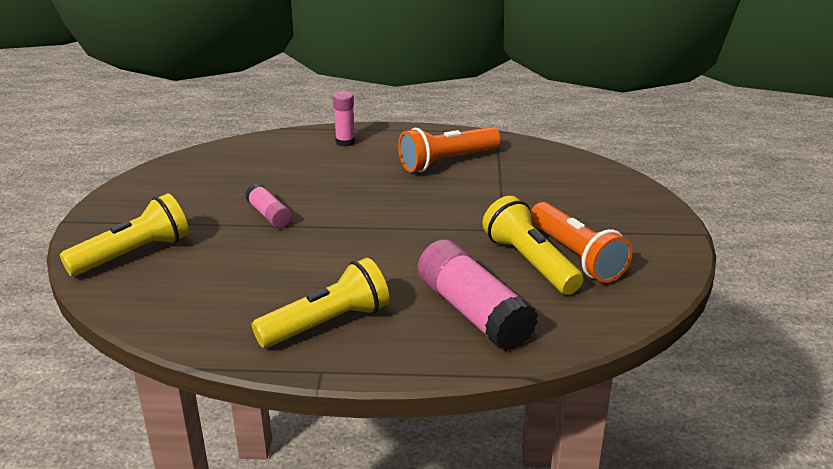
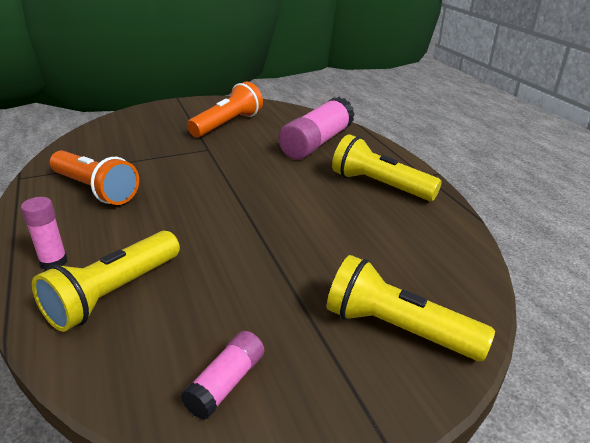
camera: 115 degrees left, 0 degrees up
pink glue stick [245,183,292,228] -> pink glue stick moved to [181,331,264,420]
yellow flashlight [482,196,583,295] -> yellow flashlight moved to [32,231,180,332]

